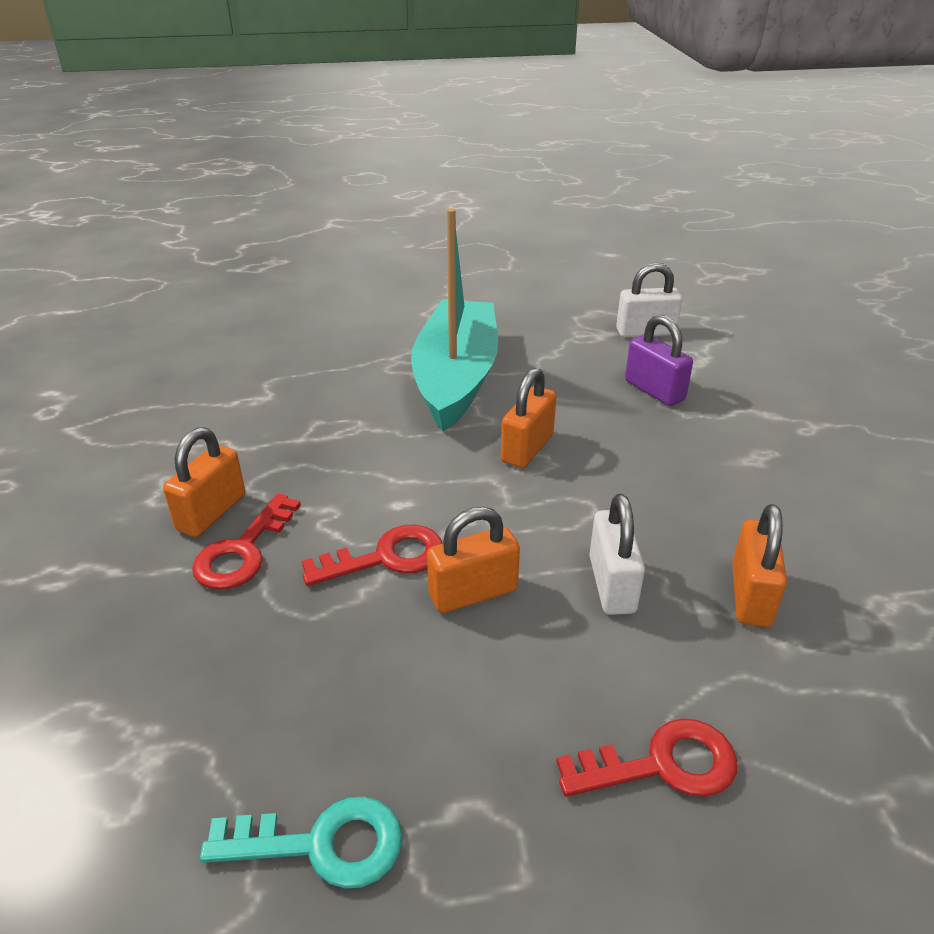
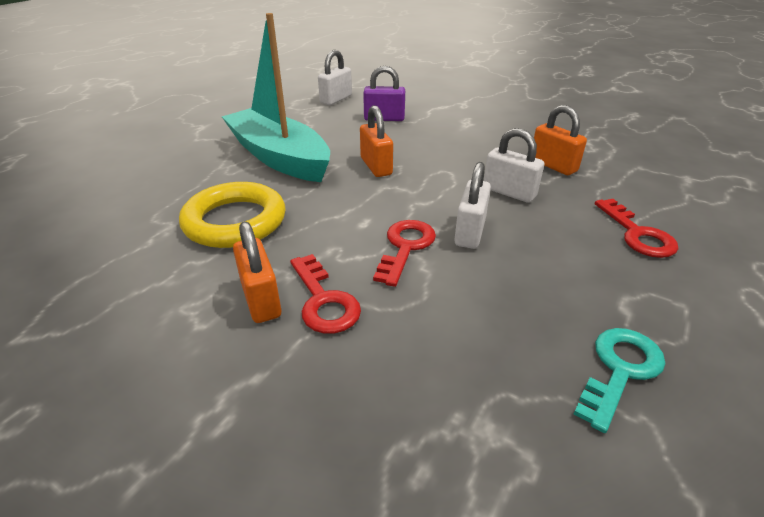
camera: 50 degrees left, 0 degrees up
orange padlock [427,507,520,613] -> white padlock [455,162,491,249]
red key [556,718,737,797] -> red key turned 135 degrees clockwise [595,199,678,258]
none -> yellow ring [179,182,286,248]

